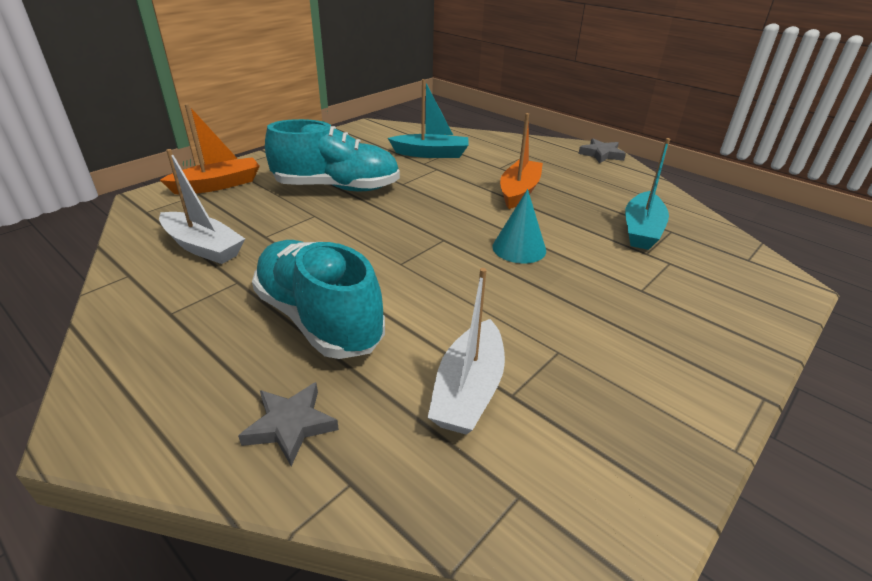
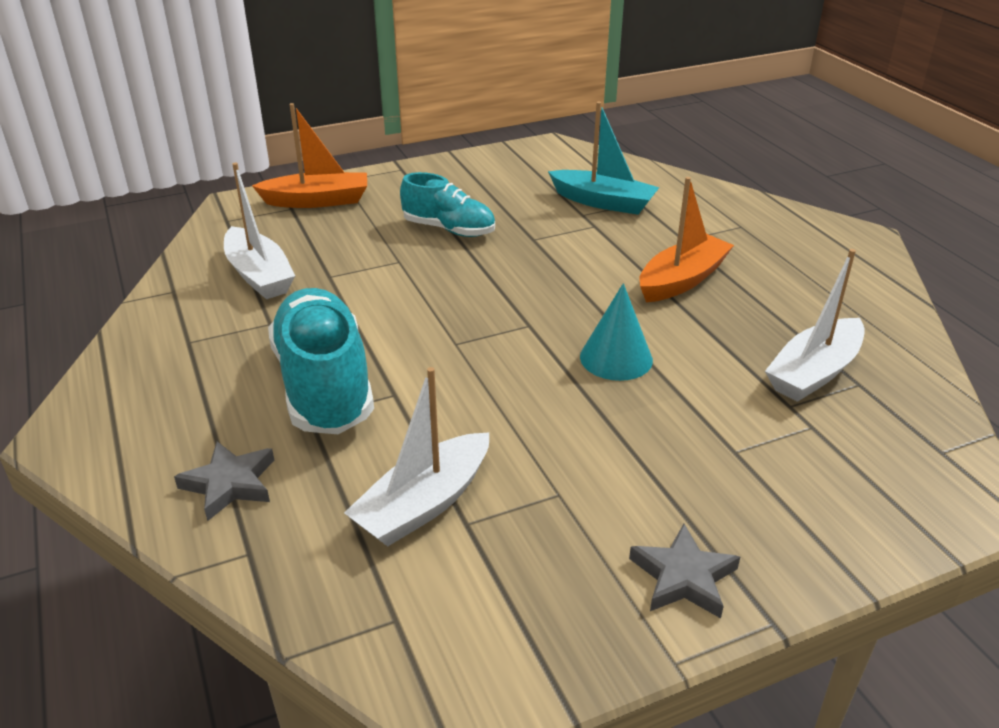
camera: 25 degrees right, 0 degrees up
turquoise shoe [265,119,400,191] -> turquoise shoe [400,172,495,237], size x0.61
grey star [578,138,626,163] -> grey star moved to [629,524,740,618]
turquoise boat [625,138,670,250] -> white boat [765,249,865,402]

